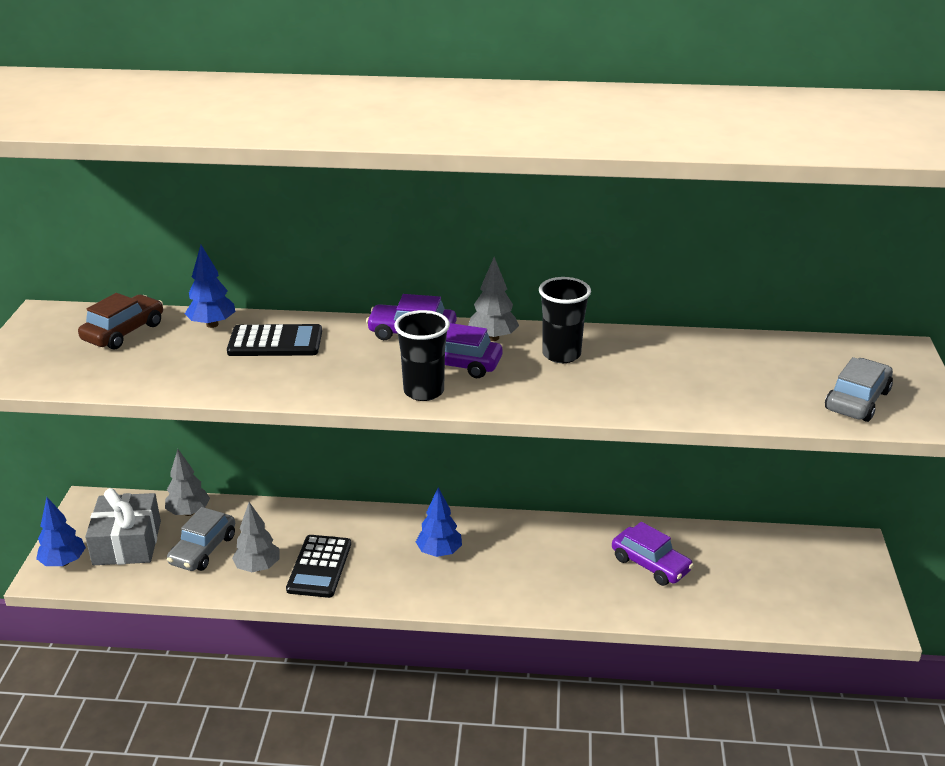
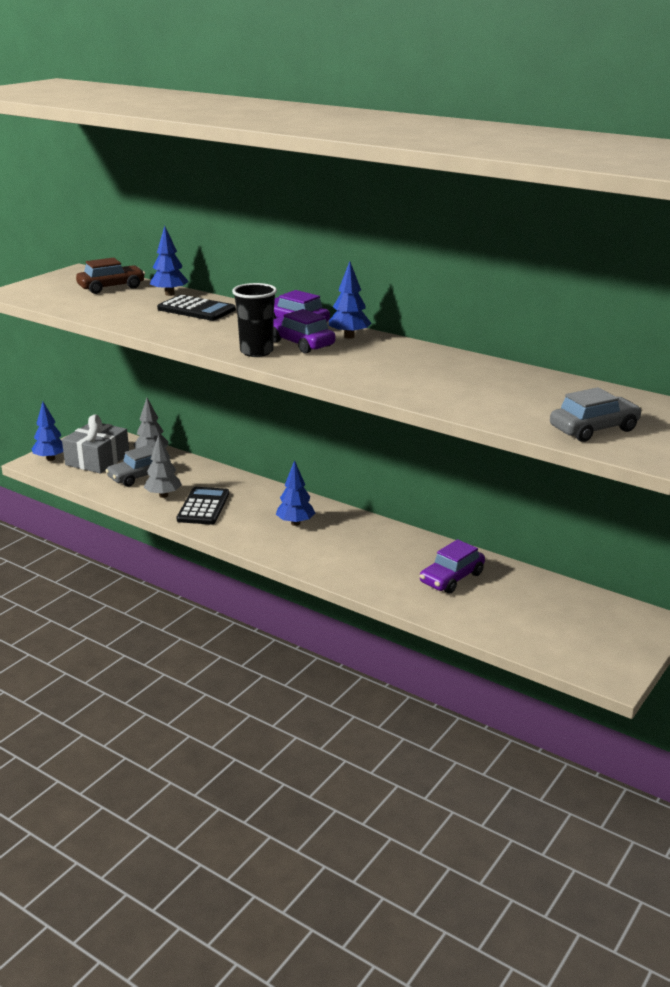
camera: 30 degrees right, 5 degrees down
black calculator [286,535,351,598] -> black calculator turned 150 degrees clockwise [176,487,229,525]
grey tree [468,257,519,341] -> blue tree [329,262,371,339]
black cup [539,277,591,363] -> none
purple car [612,522,694,586] -> purple car turned 60 degrees clockwise [420,539,485,594]

